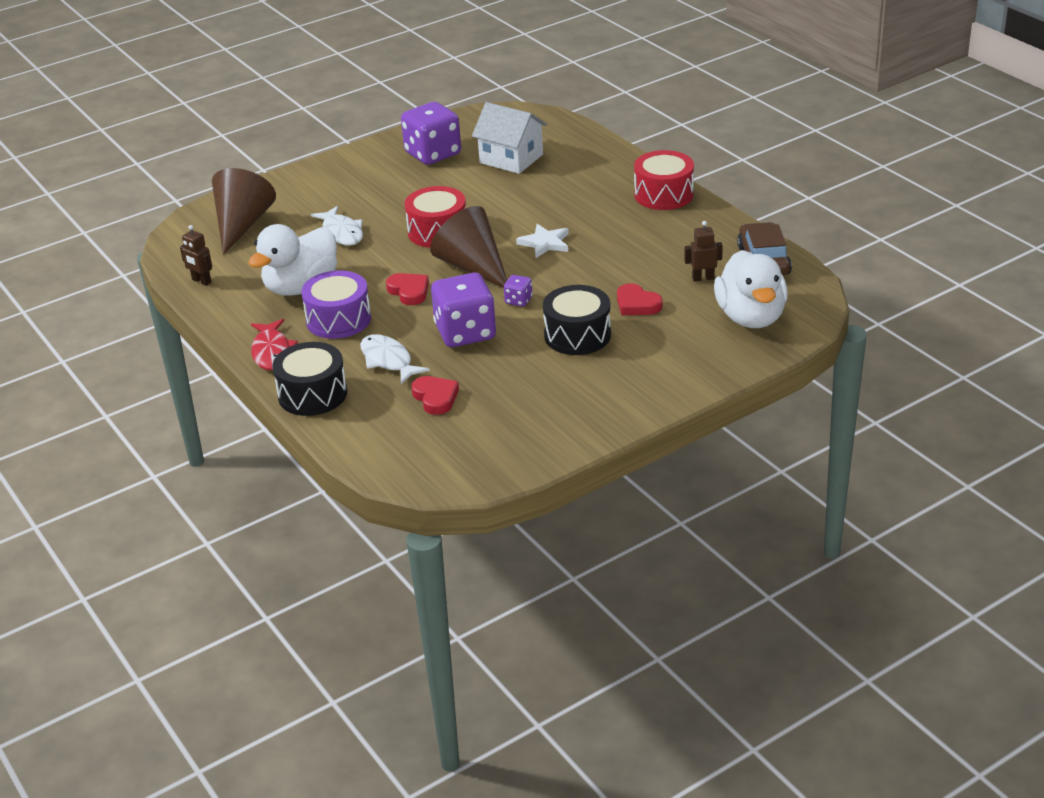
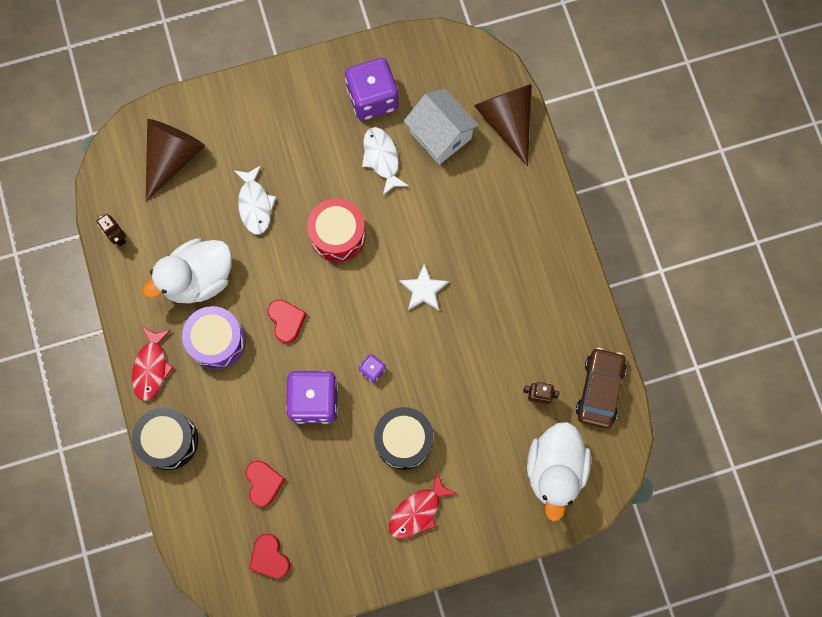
camera: 15 degrees right, 40 degrees up
white fish [360,334,430,384] -> white fish moved to [362,127,409,195]
brown cone [430,206,507,288] -> brown cone moved to [474,84,532,167]
red heart [617,283,662,315] -> red heart moved to [249,534,290,578]
red drum [634,150,694,210] -> none
none -> red fish [389,473,457,539]

